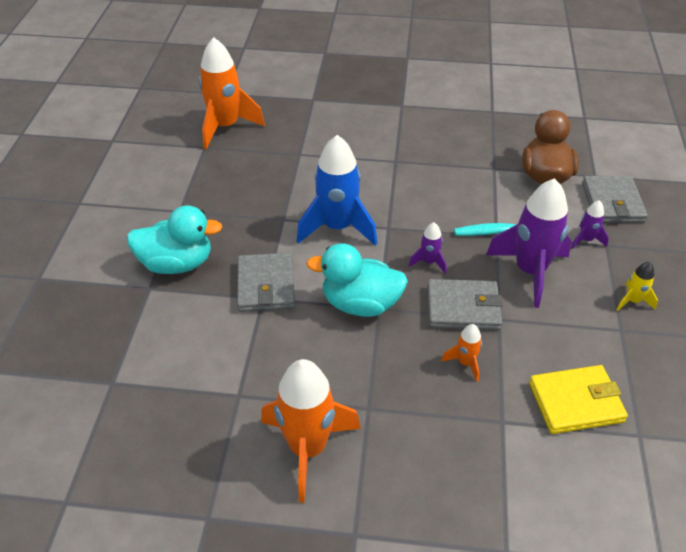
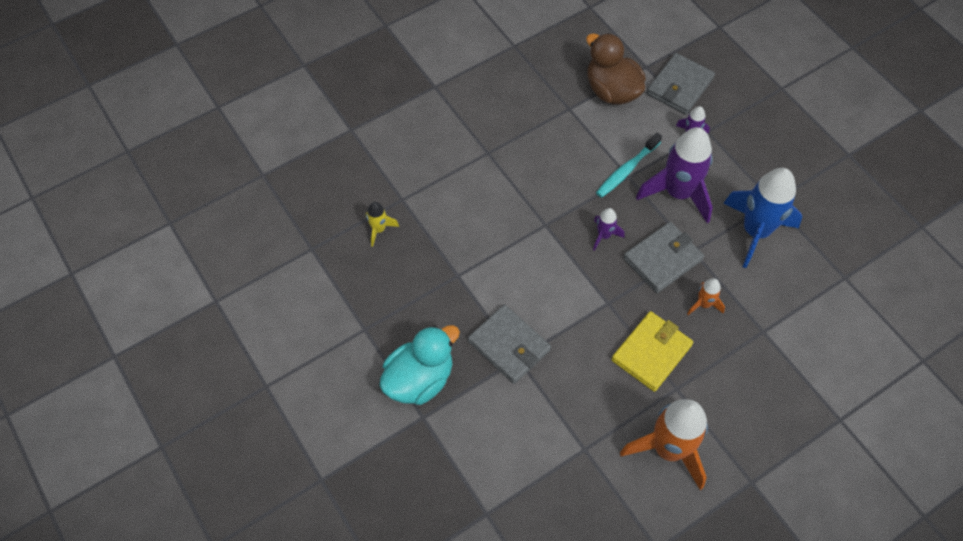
camera: 40 degrees left, 15 degrees up
orange rocket [199,37,265,149] -> none
blue rocket [297,135,377,246] -> blue rocket moved to [723,168,802,268]
turquoise duck [306,243,408,317] -> none
yellow wallet [529,365,628,434] -> yellow wallet moved to [611,311,693,392]
grey wallet [582,176,648,223] -> grey wallet turned 75 degrees clockwise [647,53,715,115]
yellow rocket [616,262,658,311] -> yellow rocket moved to [366,202,399,247]

